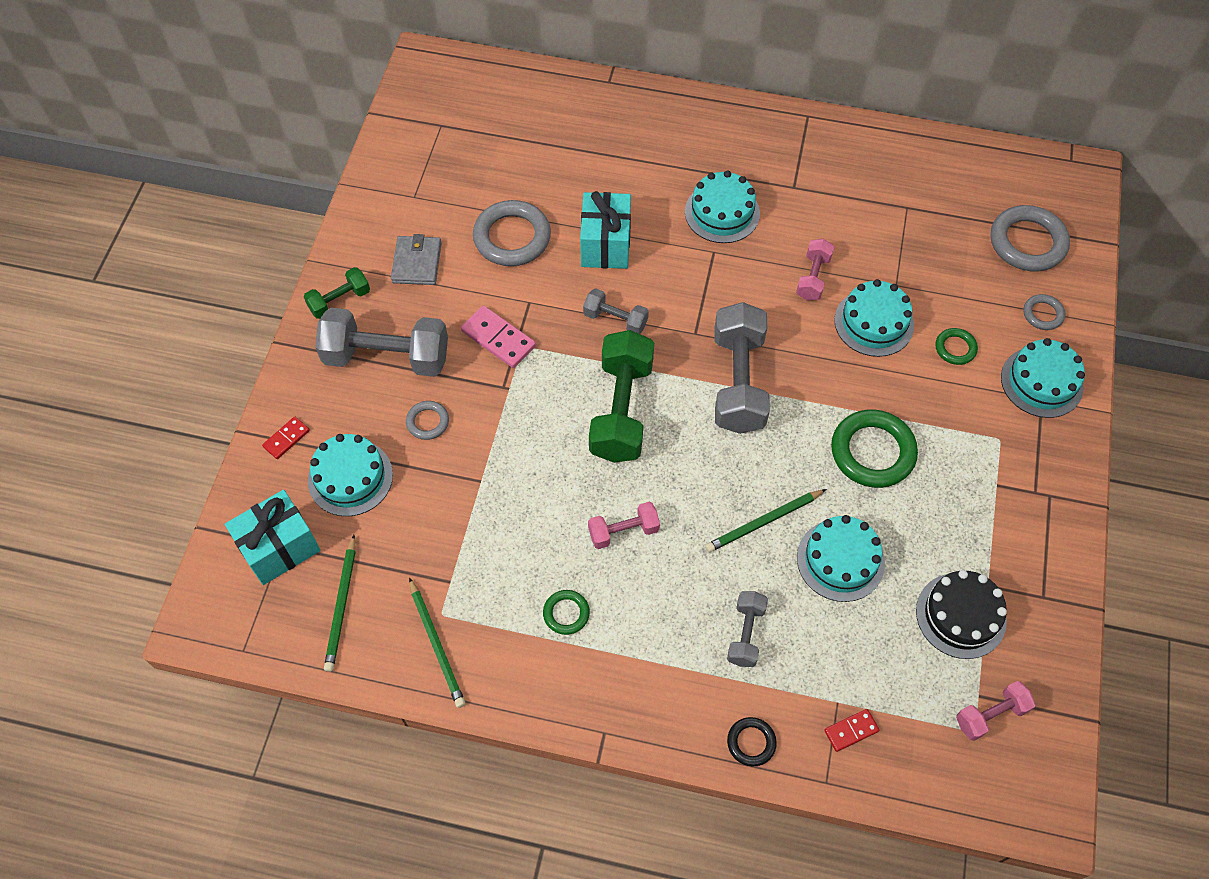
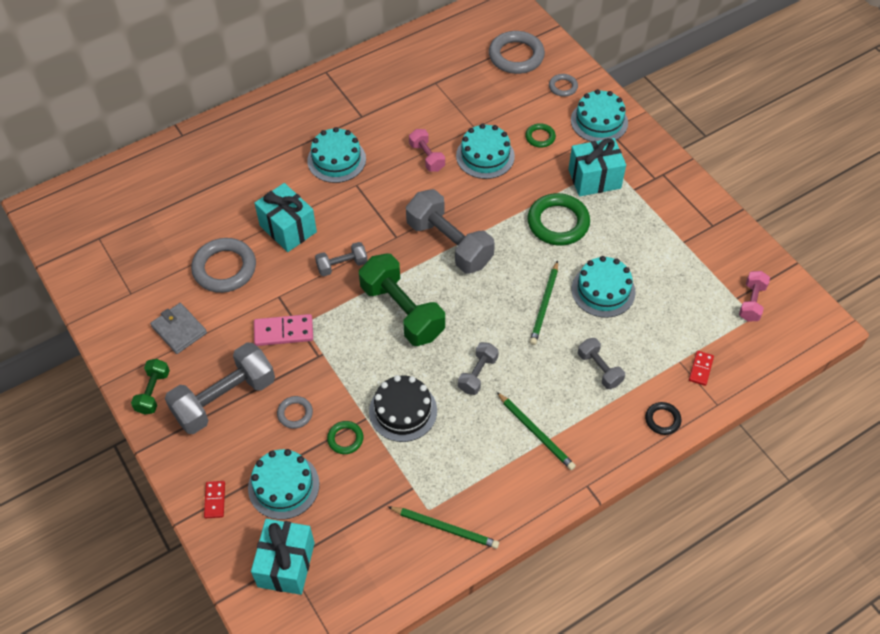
camera: 45 degrees left, 5 degrees down
green pencil [324,535,356,672] -> green pencil moved to [497,392,576,470]
green ring [543,590,590,635] -> green ring moved to [327,421,363,454]
pink dumbbell [588,502,660,549] -> grey dumbbell [458,342,499,395]
black cake [916,570,1007,659] -> black cake moved to [369,375,437,442]
none -> turquoise gift [568,138,626,197]

